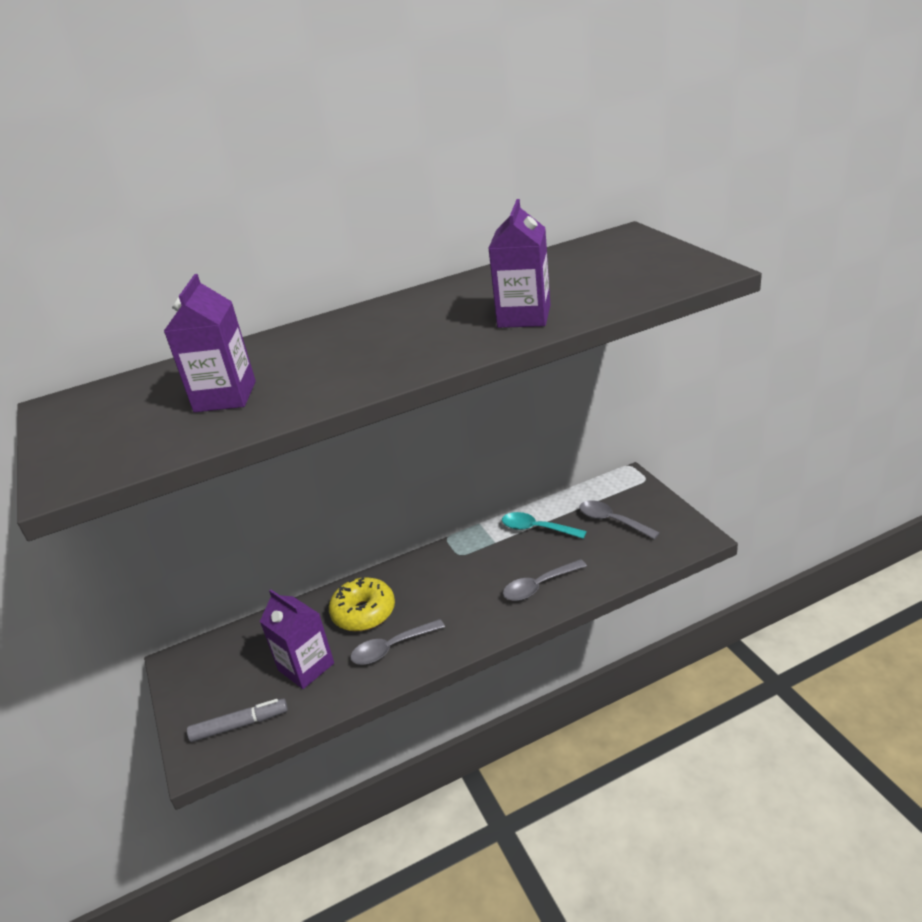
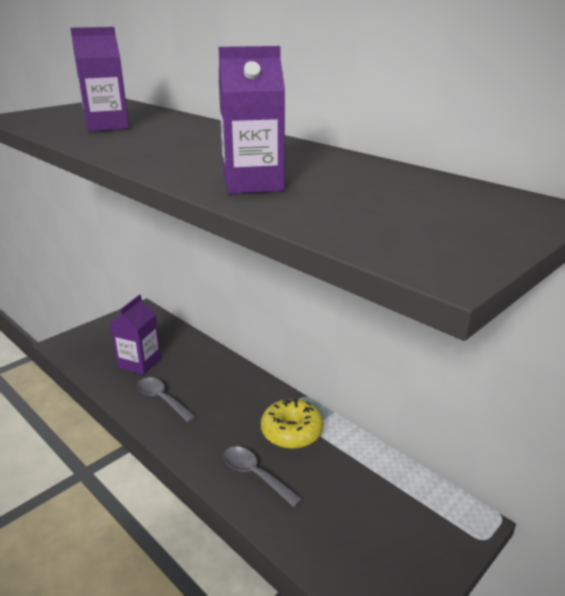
camera: 65 degrees right, 5 degrees down
grey marker [187,699,288,742] -> none
yellow donut [329,577,395,631] -> yellow donut moved to [261,398,323,449]
turquoise spoon [502,512,587,539] -> none
grey spoon [579,500,660,539] -> none

